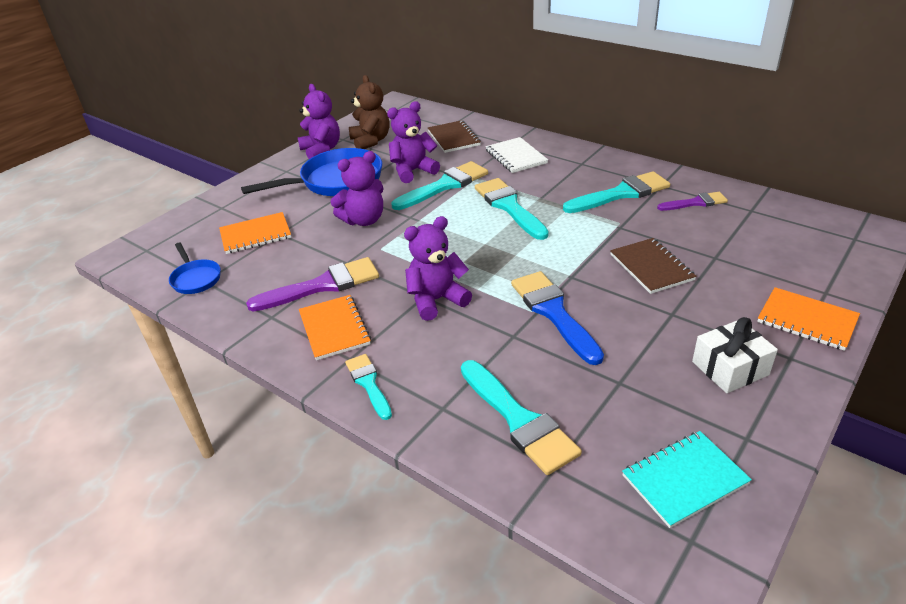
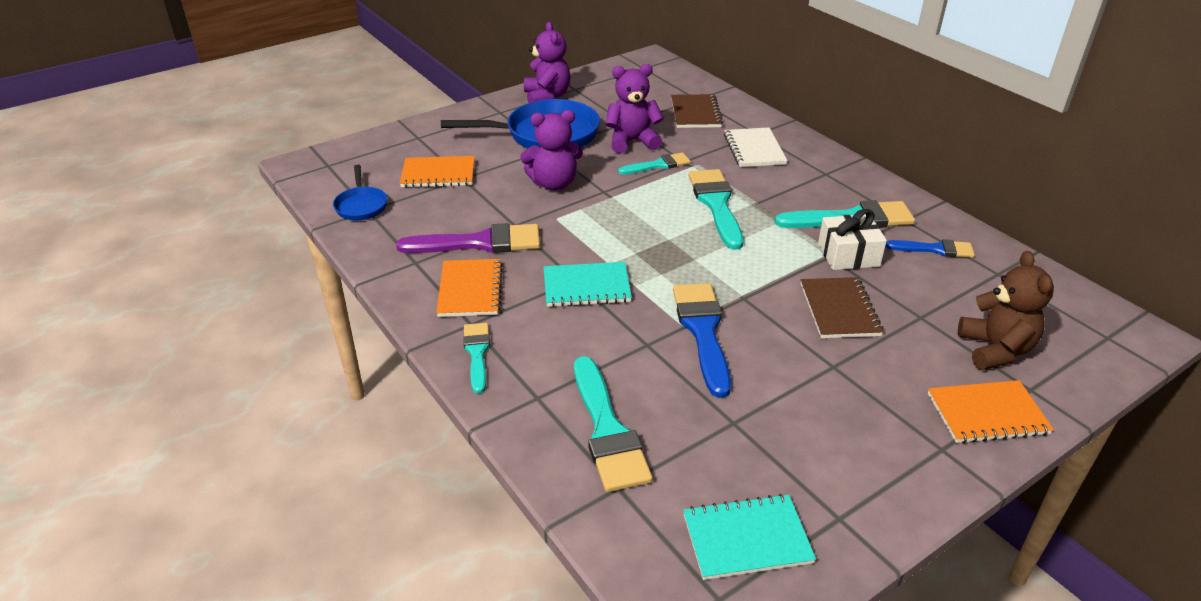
camera: 15 degrees right, 0 degrees up
brown teddy bear [349,75,390,149] -> brown teddy bear moved to [958,251,1054,370]
turquoise brush [391,161,488,210] -> turquoise brush [618,152,691,175], size x0.59
purple teddy bear [404,216,472,321] -> turquoise notebook [544,262,632,307]
purple brush [657,192,728,211] -> blue brush [885,239,975,258]
white gift [692,317,778,393] -> white gift moved to [818,209,887,270]
orange notebook [757,287,860,351] -> orange notebook turned 60 degrees counterclockwise [928,380,1054,444]

